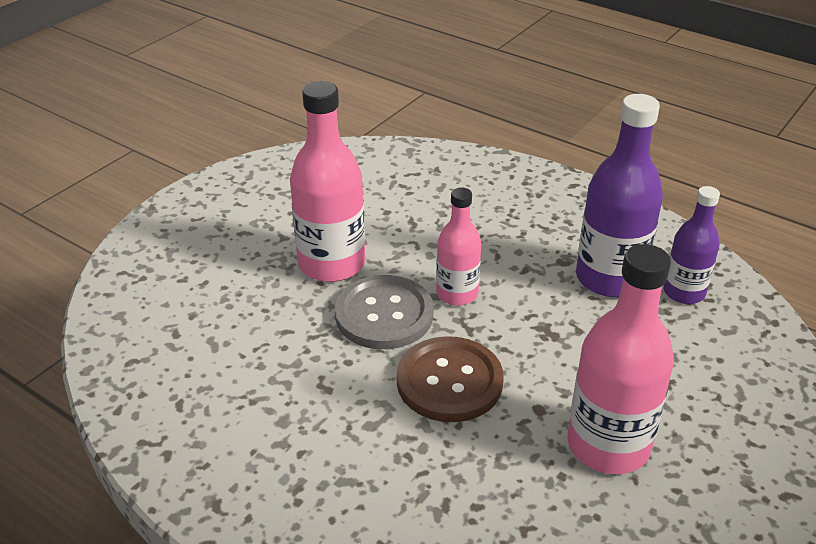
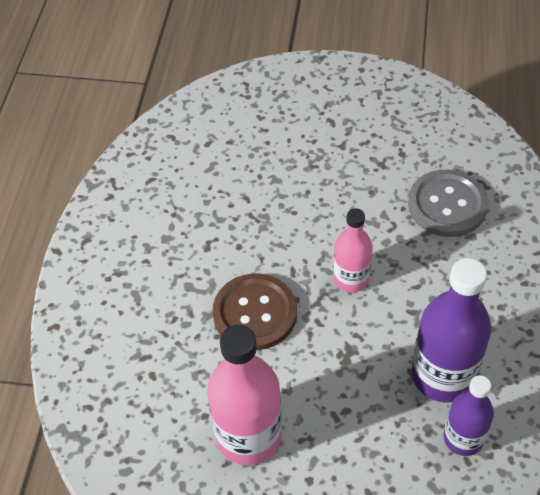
camera: 65 degrees right, 15 degrees up
pink bottle [290,81,365,282] -> none
grey button [335,275,433,349] -> grey button moved to [408,170,488,237]

